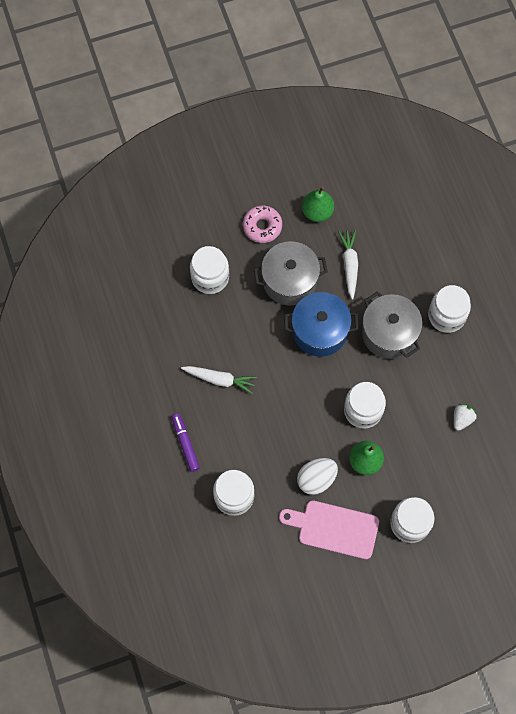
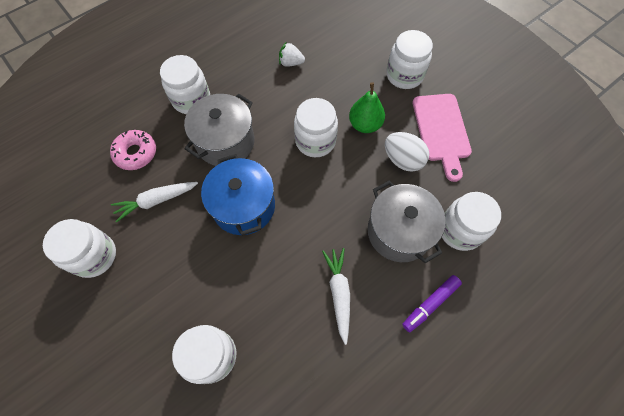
camera: 110 degrees left, 5 degrees down
pink donut [243,206,282,243] -> pink donut moved to [110,130,156,170]
grey pot [254,241,328,306] -> grey pot moved to [368,181,446,263]
green pear [302,186,334,222] -> white jar [43,219,116,278]

